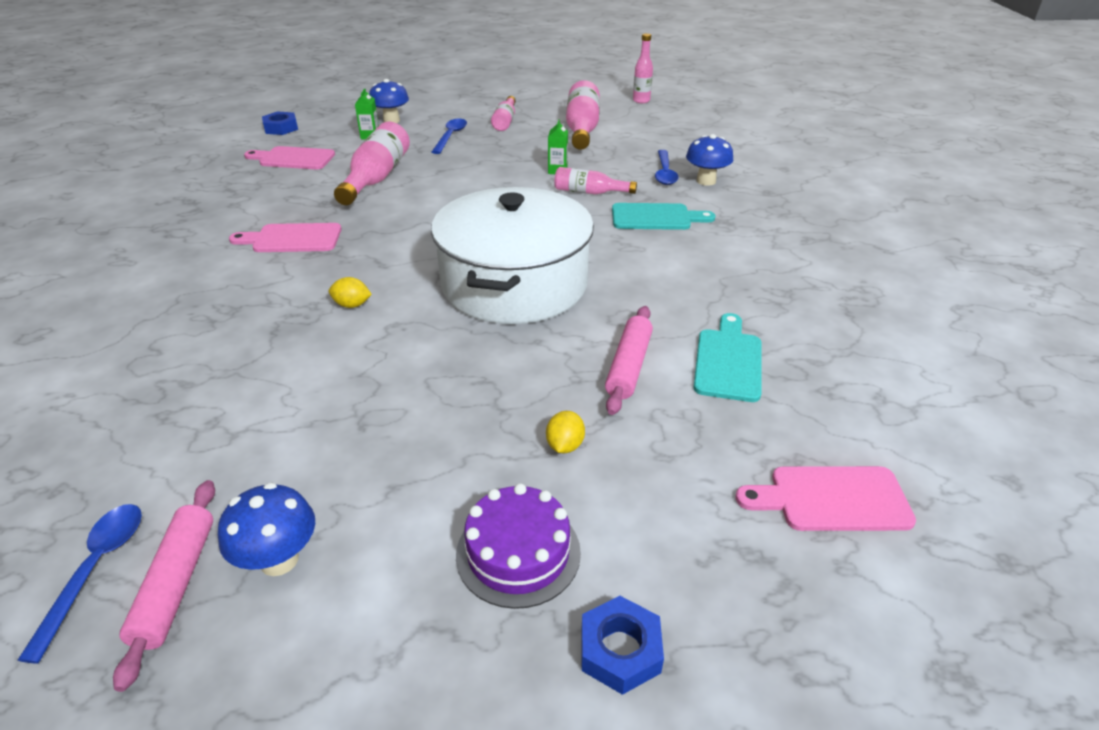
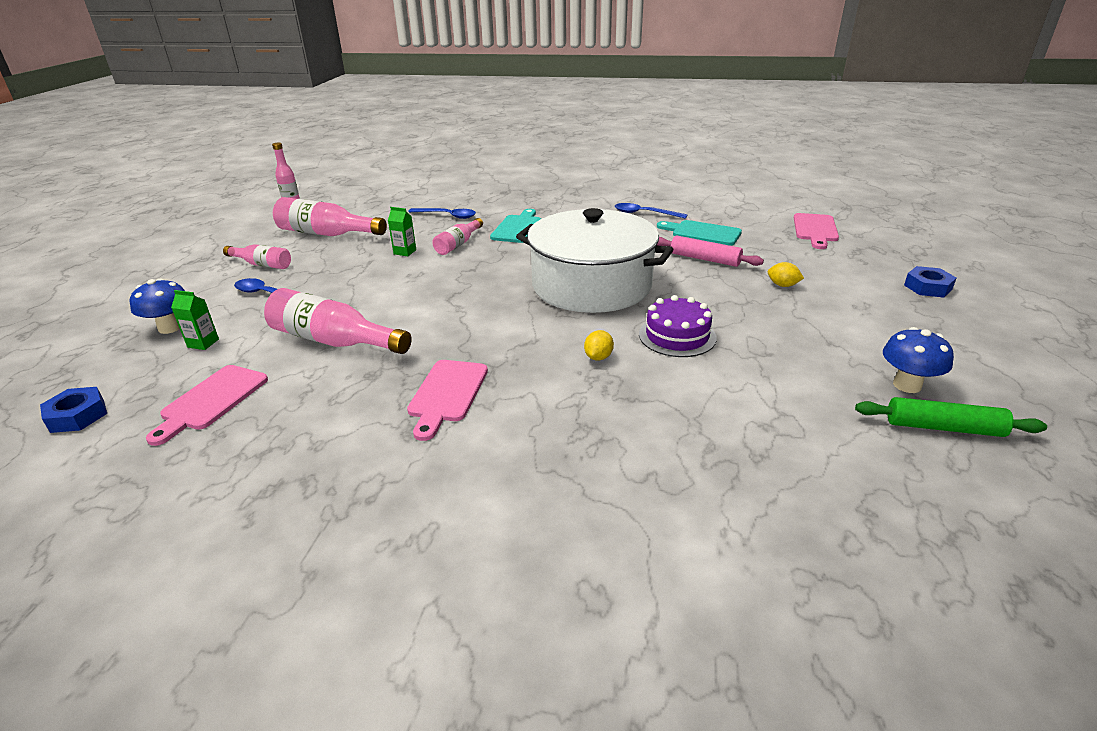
camera: 75 degrees left, 5 degrees down
blue spoon [18,504,142,663] -> blue spoon moved to [615,203,688,219]
pink rolling pin [113,480,215,692] -> green rolling pin [855,397,1047,437]
purple cake [456,483,581,609] -> purple cake moved to [639,295,717,357]
blue mushroom [686,134,733,186] -> none

